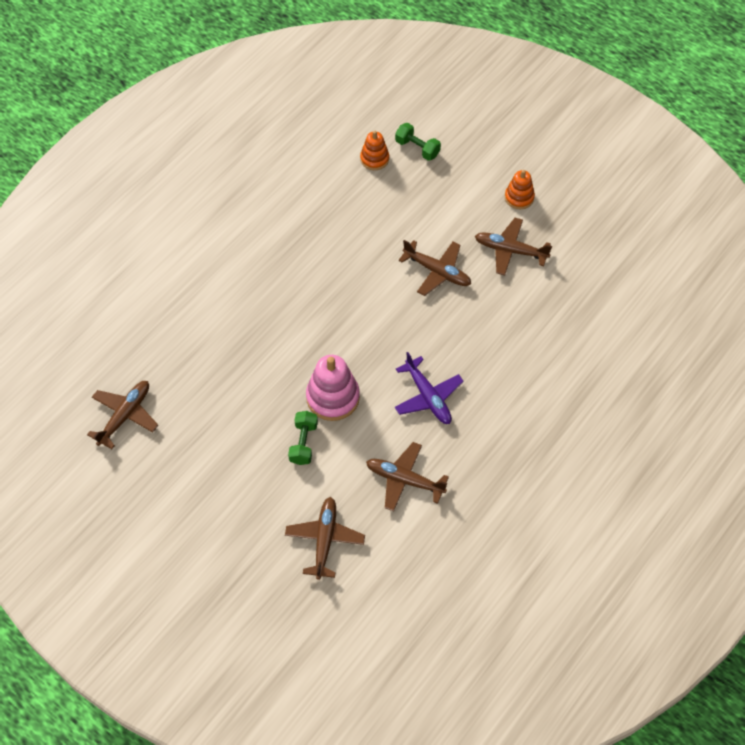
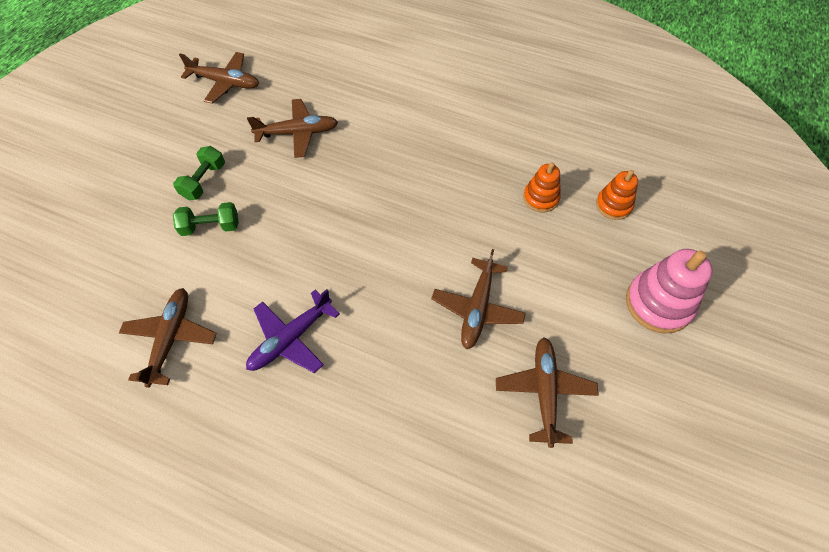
camera: 75 degrees right, 0 degrees up
brown plane [285,497,365,580] -> brown plane moved to [247,99,338,158]
pink stacking toy [306,355,360,421] -> pink stacking toy moved to [626,249,713,334]
green dumbbell [395,123,441,161] -> green dumbbell moved to [173,146,225,200]
orange stacking toy [505,170,535,209] -> orange stacking toy moved to [523,162,561,213]

